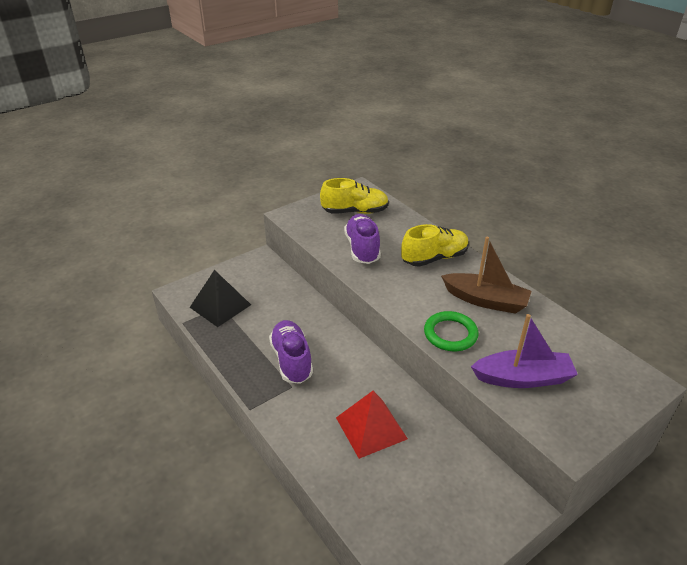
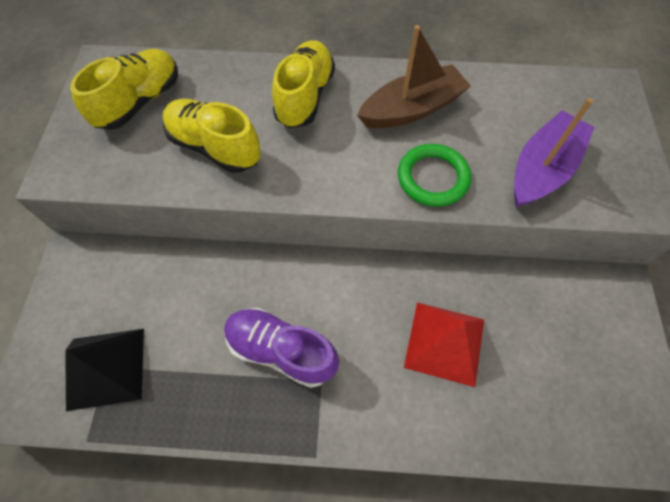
camera: 50 degrees left, 25 degrees up
purple shoe [344,214,381,264] -> yellow shoe [163,99,261,173]

